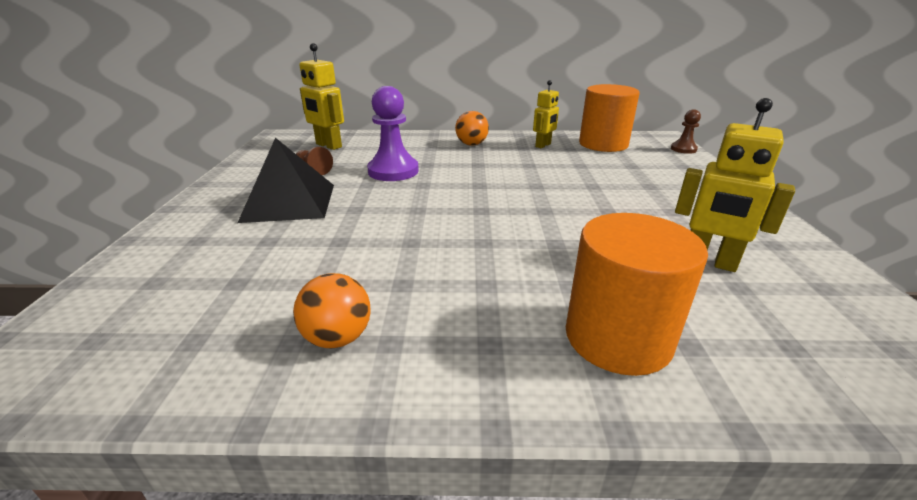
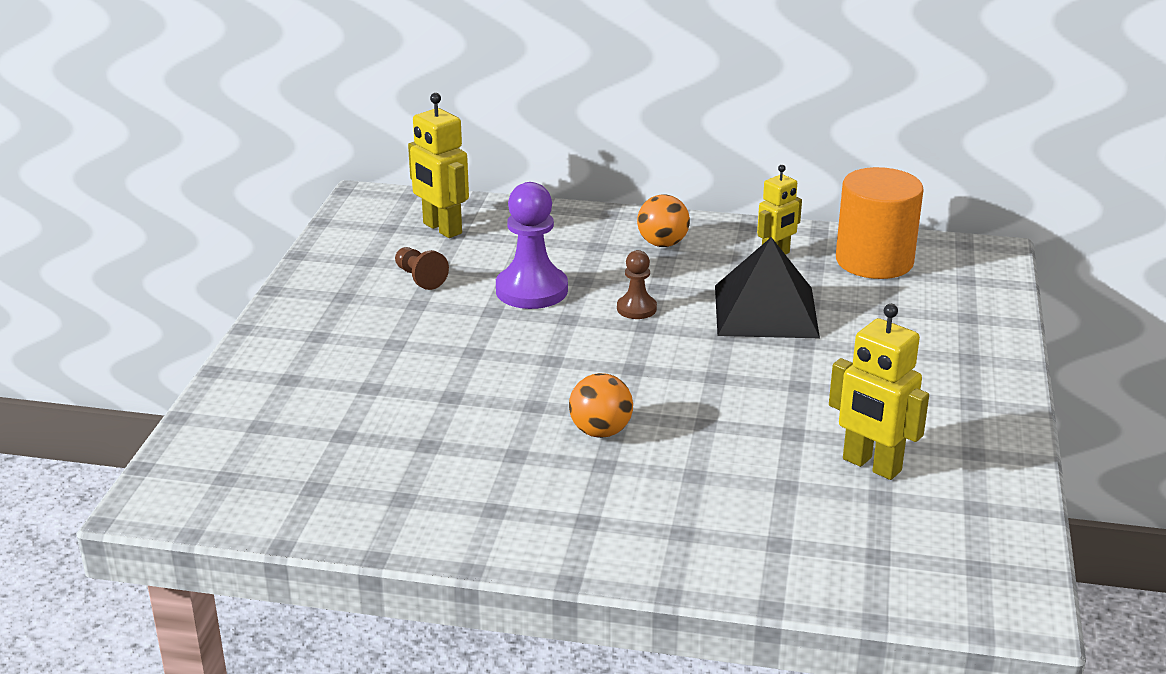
camera: 10 degrees right, 0 degrees up
black pyramid [238,138,334,223] -> black pyramid moved to [715,237,820,338]
orange ball [293,273,371,348] -> orange ball moved to [569,373,633,438]
orange cylinder [566,213,708,376] -> none
brown pawn [671,109,701,154] -> brown pawn moved to [617,250,657,319]

